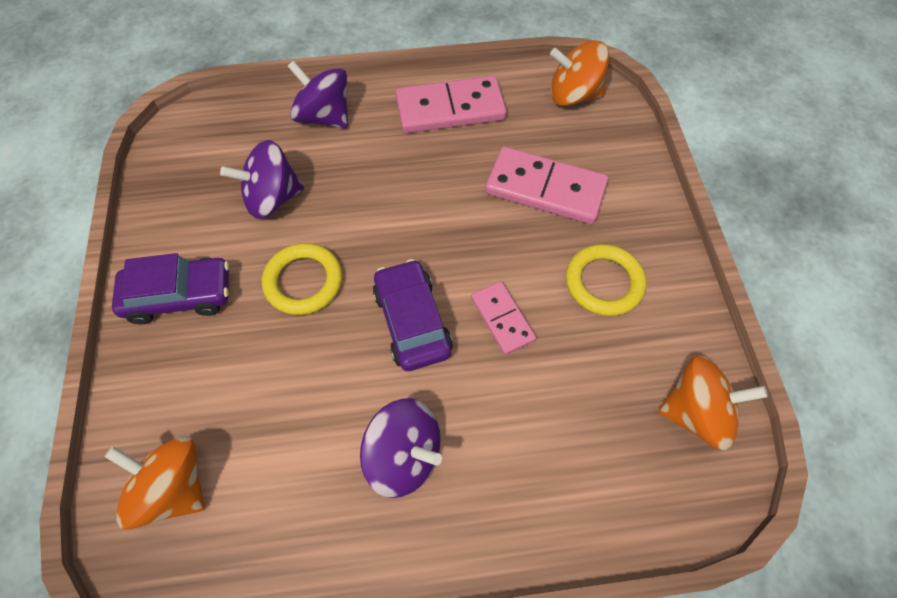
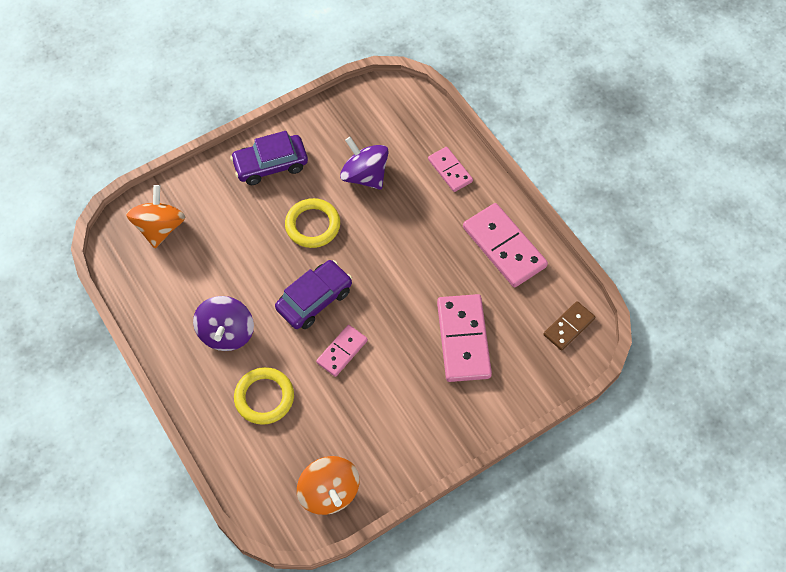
camera: 65 degrees right, 0 degrees up
purple car [112,253,229,324] -> purple car turned 105 degrees clockwise [230,131,308,185]
purple spinning top [287,61,348,128] -> pink domino [428,147,473,192]
orange spinning top [550,40,609,106] -> brown domino [543,301,595,351]
yellow ring [566,244,646,316] -> yellow ring moved to [234,367,294,425]

